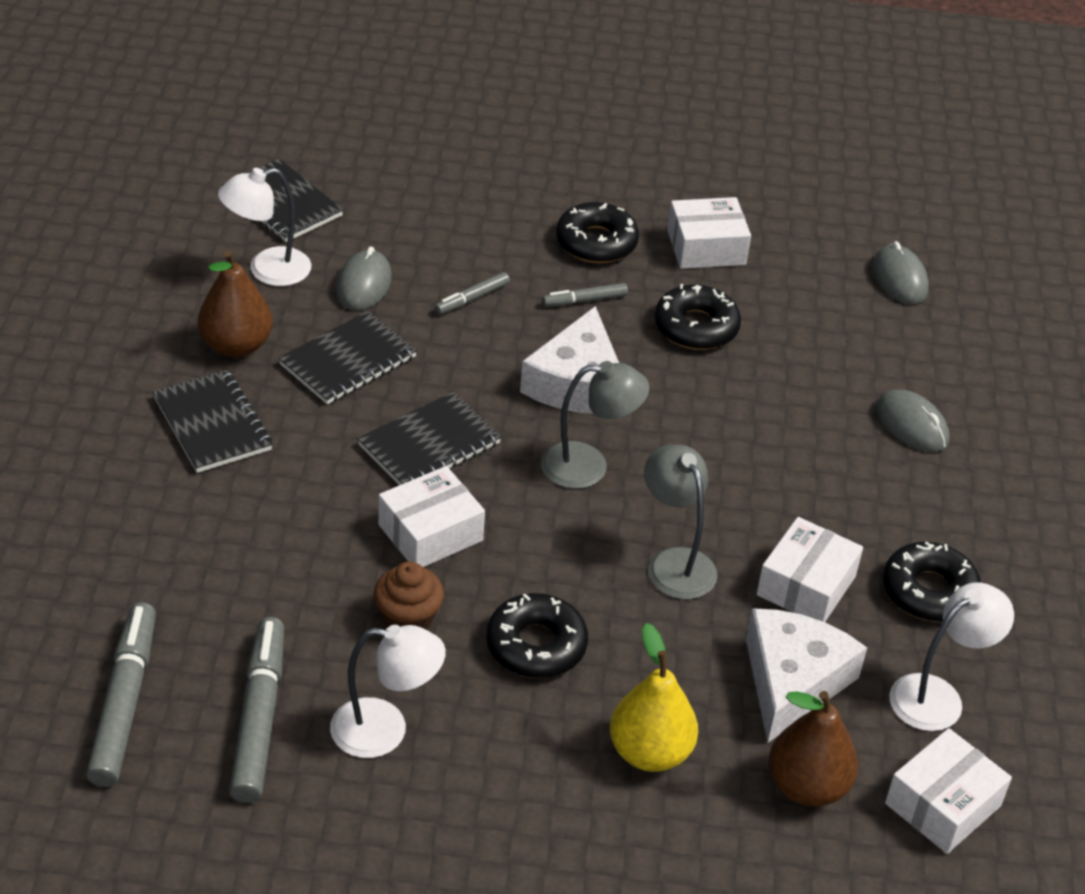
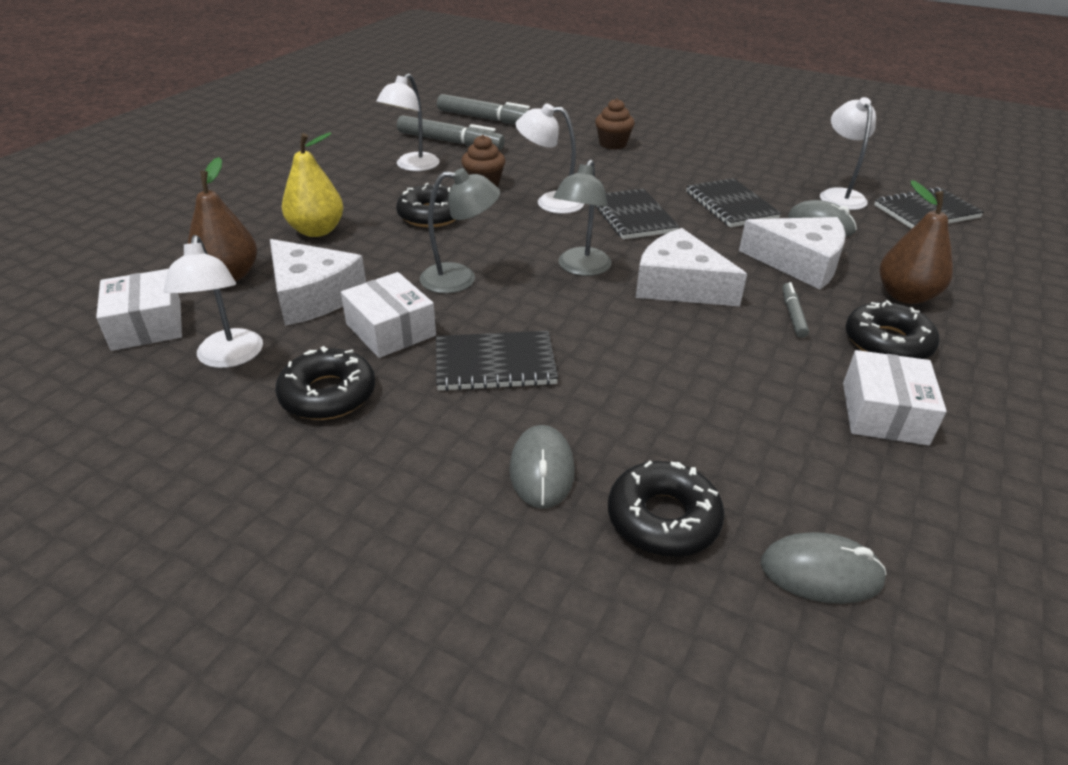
camera: 115 degrees right, 5 degrees down
black notebook [153,370,273,473] -> black notebook moved to [436,331,558,391]
brown pear [198,250,273,357] -> brown pear moved to [879,180,953,304]
white box [378,466,485,567] -> white lamp [515,103,584,214]
grey marker [435,272,510,314] -> white cheese [739,217,846,290]
black donut [654,284,741,350] -> black donut moved to [608,461,725,557]
grey mouse [876,390,950,452] -> grey mouse turned 75 degrees counterclockwise [510,425,575,509]
none -> brown cupcake [595,98,635,150]

